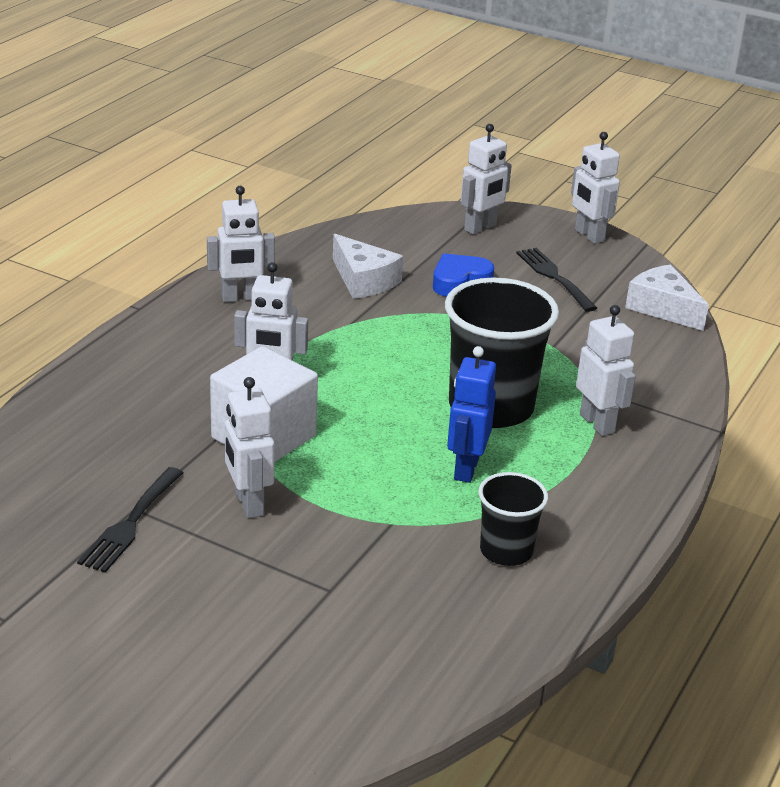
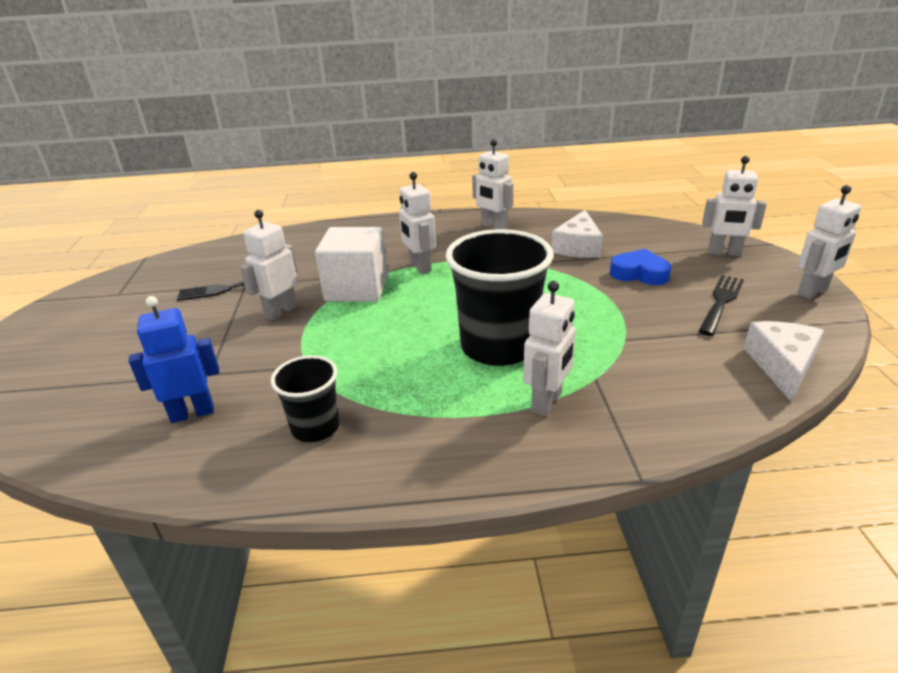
camera: 60 degrees right, 0 degrees up
blue robot [447,346,496,483] -> blue robot moved to [129,296,219,423]
white robot [571,132,620,244] -> white robot turned 150 degrees counterclockwise [797,185,861,299]

